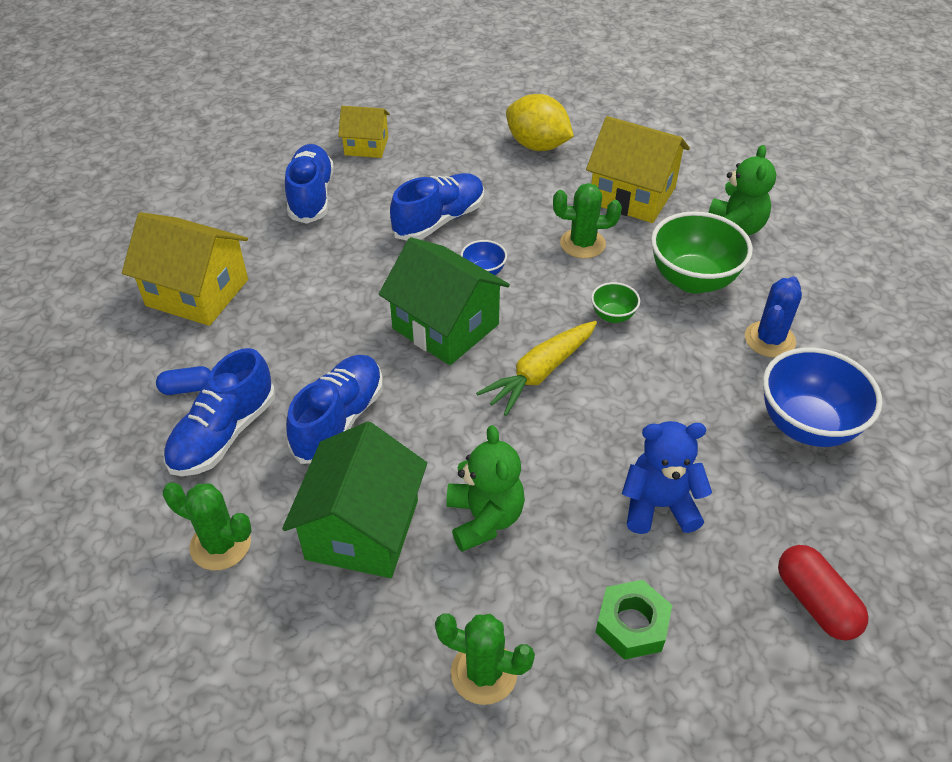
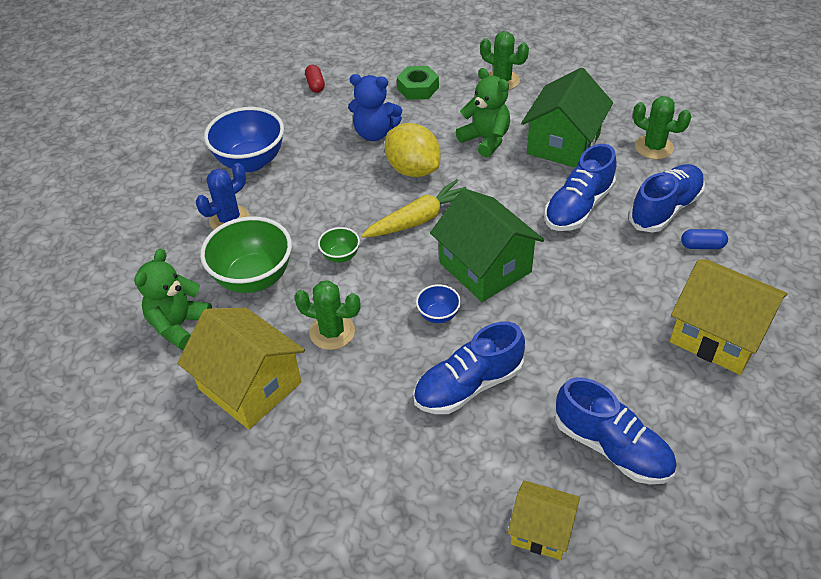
camera: 165 degrees left, 0 degrees up
blue shoe [285,144,334,224] -> blue shoe turned 60 degrees counterclockwise [555,377,677,484]
green teddy bear [446,425,525,552] -> green teddy bear turned 135 degrees clockwise [456,68,510,158]
yellow lemon [506,94,574,151] -> yellow lemon moved to [385,123,441,177]
red capsule [778,545,869,641] -> red capsule [305,65,325,93], size x0.64

